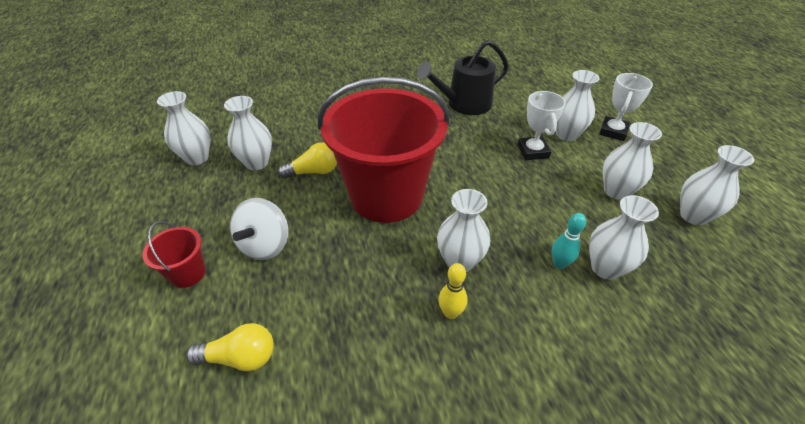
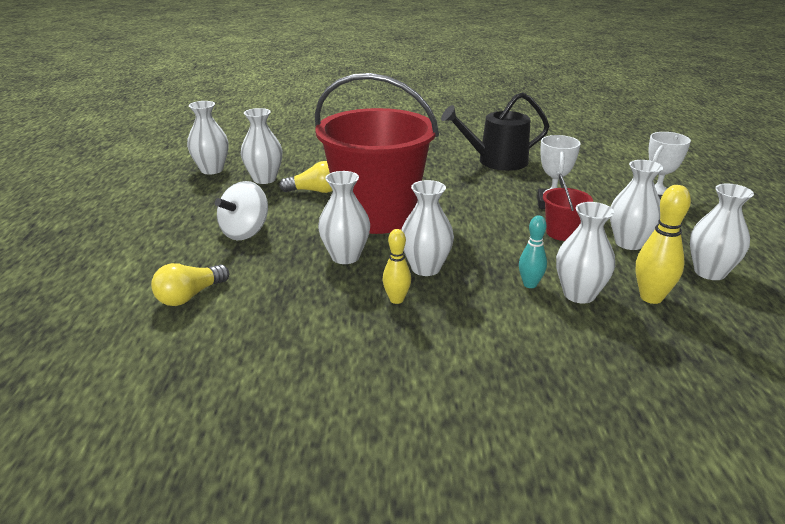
camera: 15 degrees right, 15 degrees down
red bucket [142,221,206,288] -> red bucket moved to [543,174,593,241]
yellow light bulb [186,323,274,371] -> yellow light bulb turned 120 degrees clockwise [151,263,229,306]
white vase [556,70,600,141] -> white vase moved to [318,171,370,264]
none -> yellow bowling pin [636,185,691,304]

